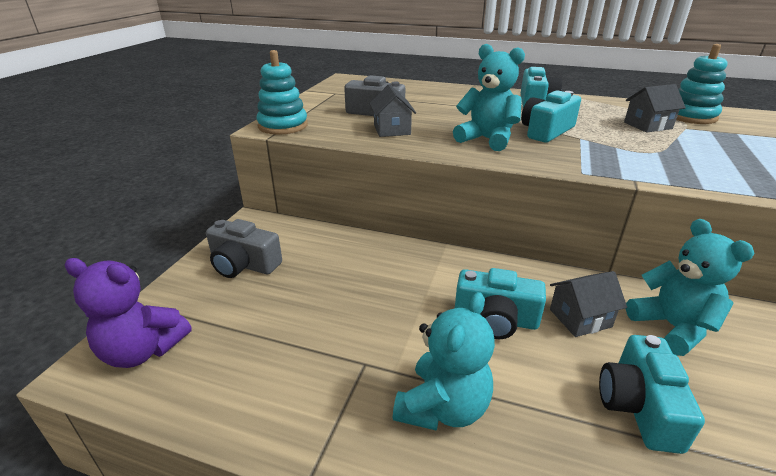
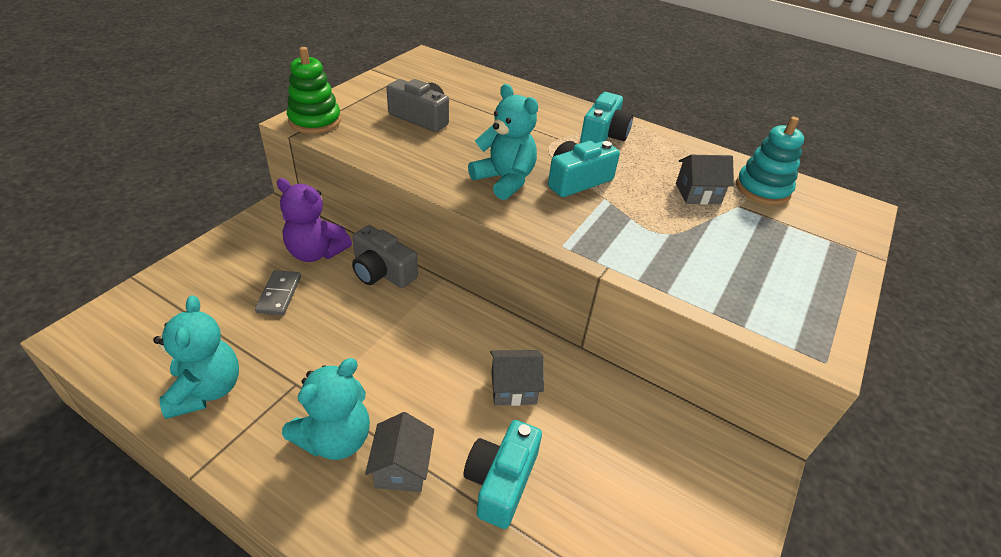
camera: 10 degrees right, 10 degrees up
purple teddy bear [65,258,191,368] -> purple teddy bear moved to [277,178,352,262]
grey camera [206,219,282,278] -> grey camera moved to [352,225,418,288]
turquoise stacking toy [256,50,308,135] -> green stacking toy [287,47,341,134]
grey house [369,84,416,137] -> grey house moved to [365,412,434,492]
turquoise camera [455,268,546,339] -> none
turquoise teddy bear [626,219,754,356] -> turquoise teddy bear moved to [153,295,239,419]
none -> grey domino [255,270,301,315]

